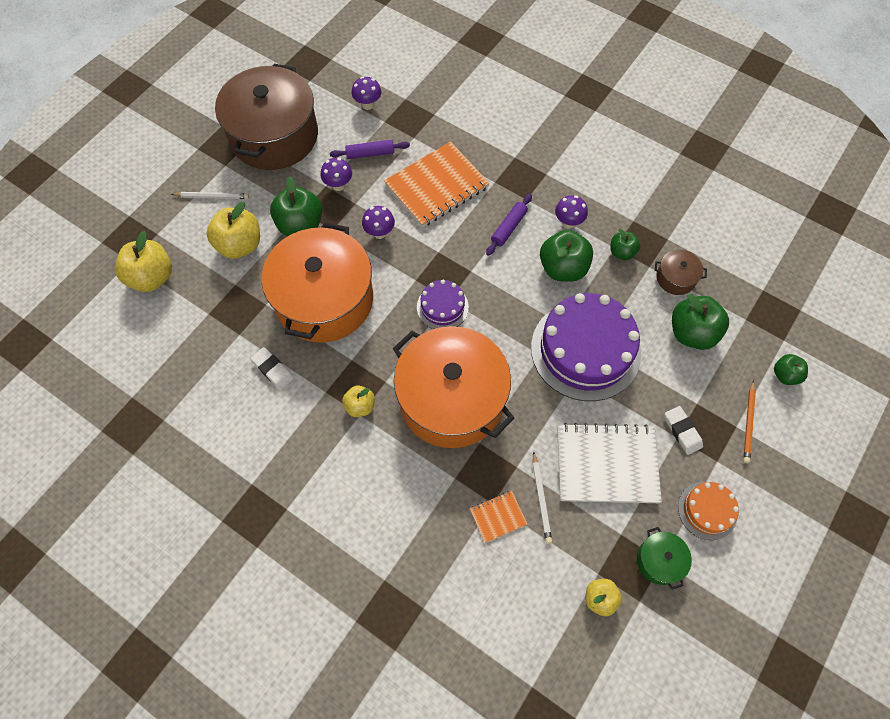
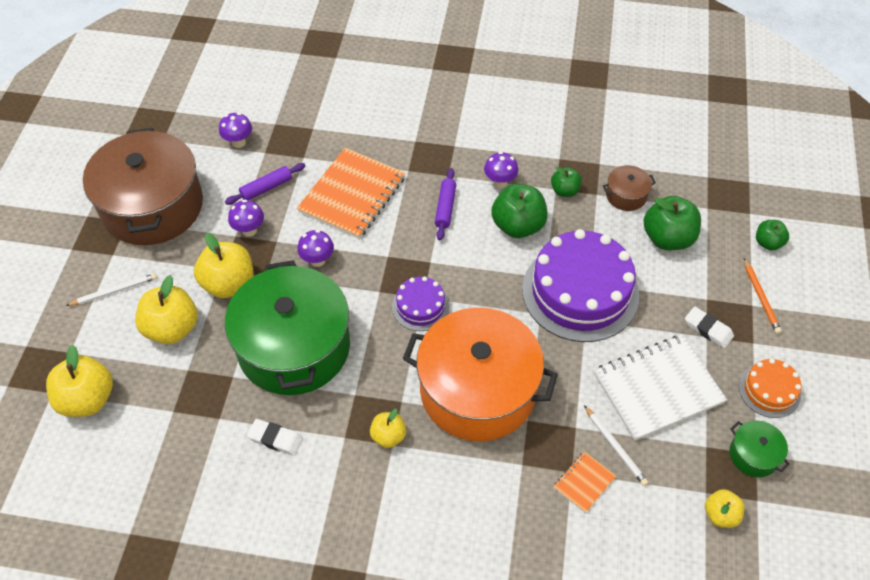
camera: 25 degrees left, 10 degrees down
orange pot [261,222,373,343] -> green pot [225,260,350,395]
green apple [270,176,322,236] -> yellow apple [194,233,253,298]

